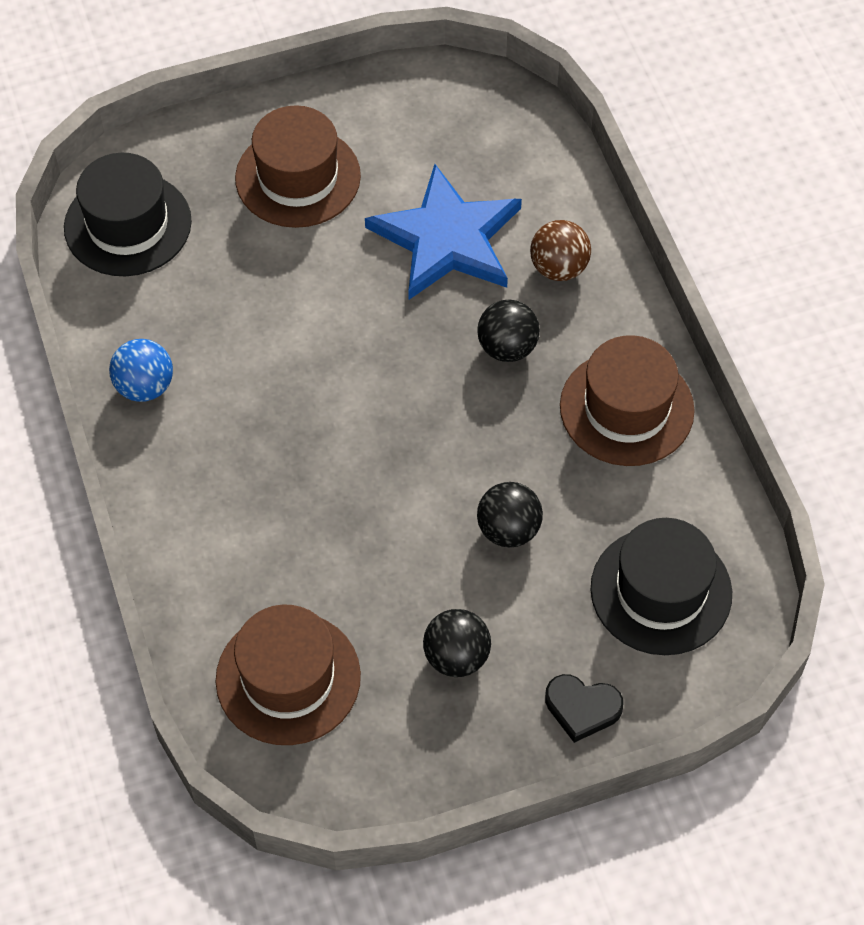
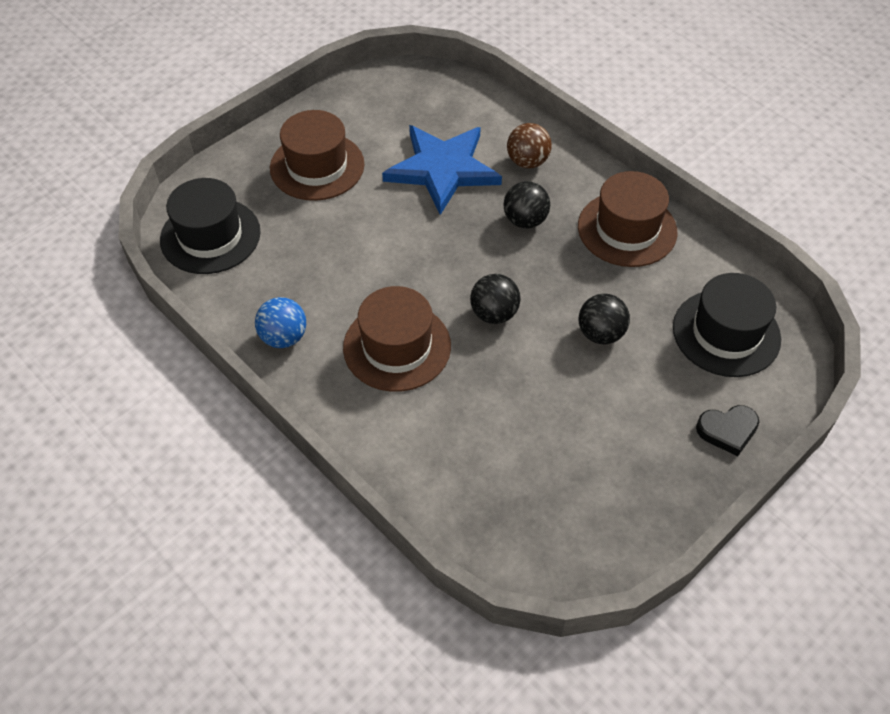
camera: 25 degrees left, 5 degrees down
brown hat [216,605,361,745] -> brown hat moved to [343,286,451,392]
black ball [423,609,491,677] -> black ball moved to [470,274,520,324]

